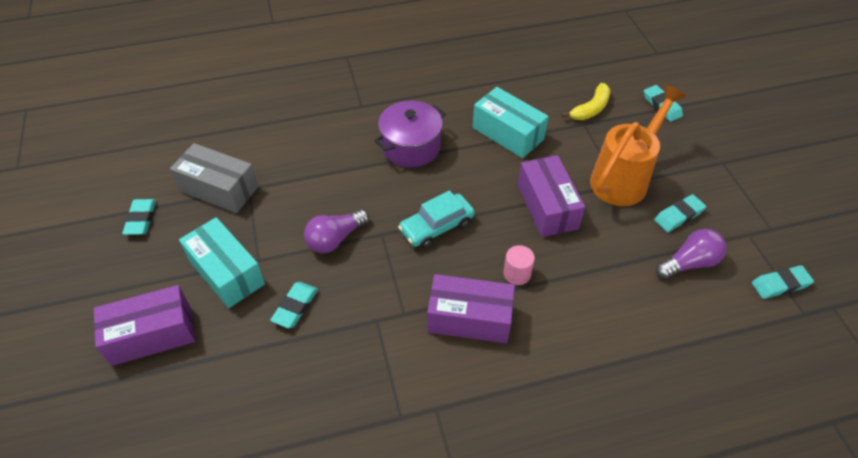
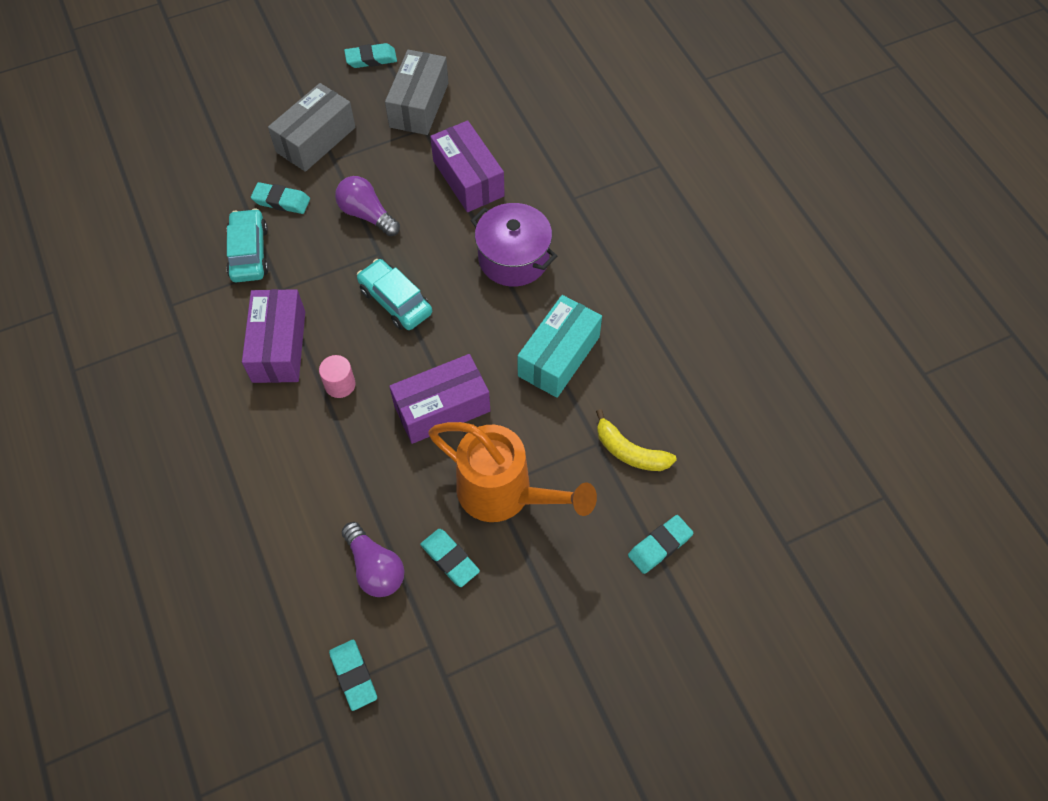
camera: 80 degrees right, 10 degrees up
purple box [94,285,195,366] -> purple box moved to [430,120,505,212]
turquoise box [179,217,265,308] -> grey box [268,83,355,172]
none -> turquoise car [226,208,269,282]

